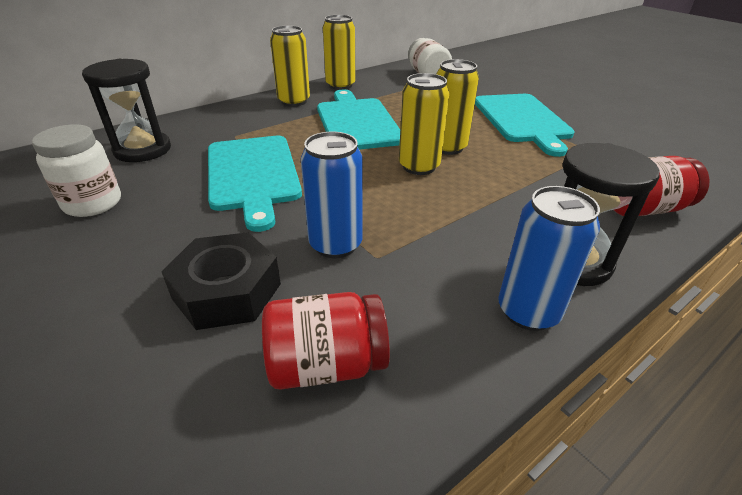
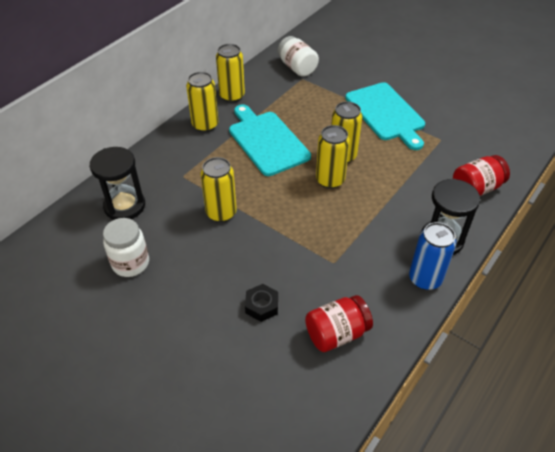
camera: 15 degrees left, 10 degrees up
black nut [161,232,281,330] -> black nut [245,284,278,322], size x0.60
turquoise cutting board [208,136,302,232] -> yellow can [201,157,237,222]
blue can [301,132,363,258] -> none

